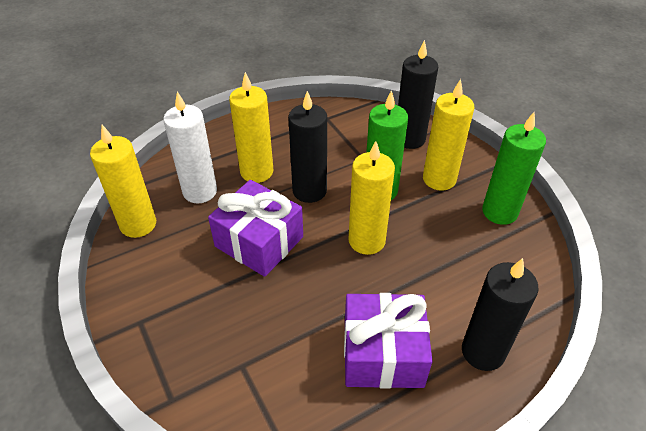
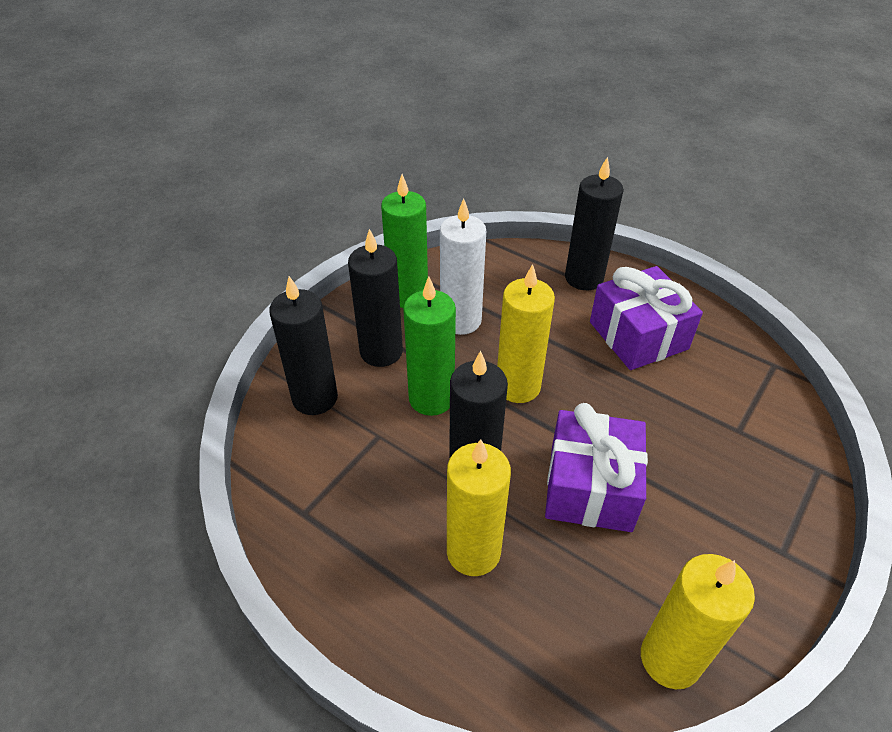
camera: 115 degrees left, 0 degrees up
white candle [163,92,217,203] -> white candle moved to [440,199,486,335]
yellow candle [423,79,474,191] -> black candle [348,229,403,367]

